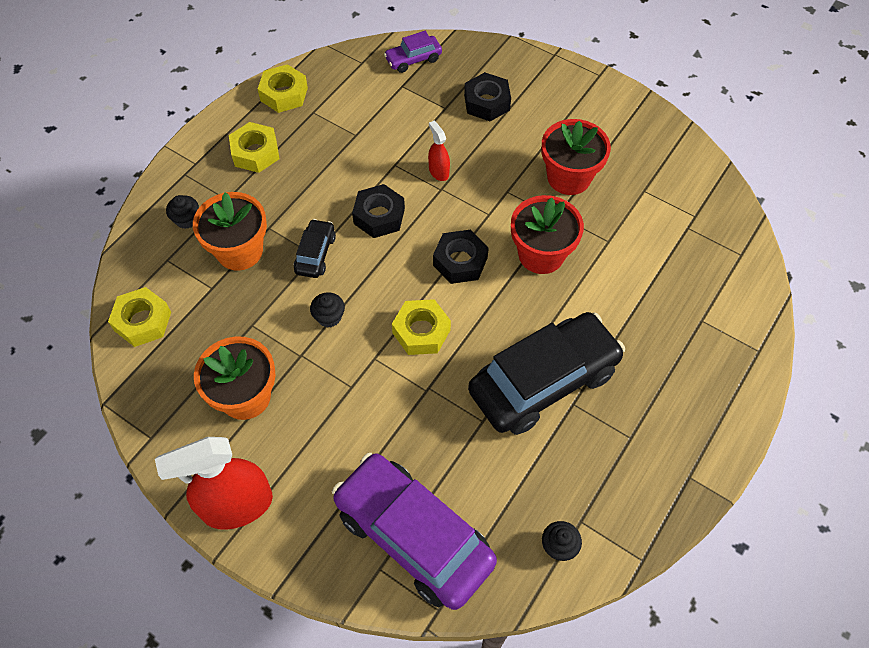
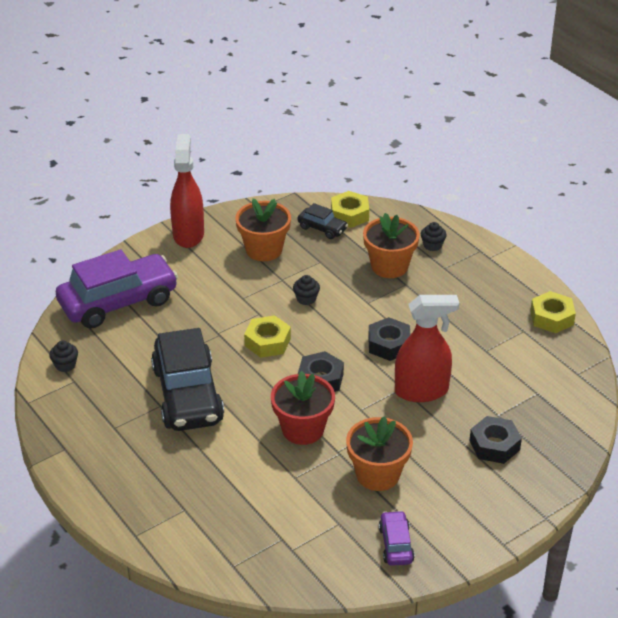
camera: 110 degrees right, 20 degrees down
yellow nut [229,122,280,173] -> none
black car [294,219,336,278] -> black car moved to [298,203,348,239]
purple car [384,31,442,73] -> purple car moved to [379,510,415,566]
red spray bottle [428,121,450,181] -> red spray bottle [395,295,459,402], size x2.11
red flower pot [541,119,611,195] -> orange flower pot [346,416,413,491]

